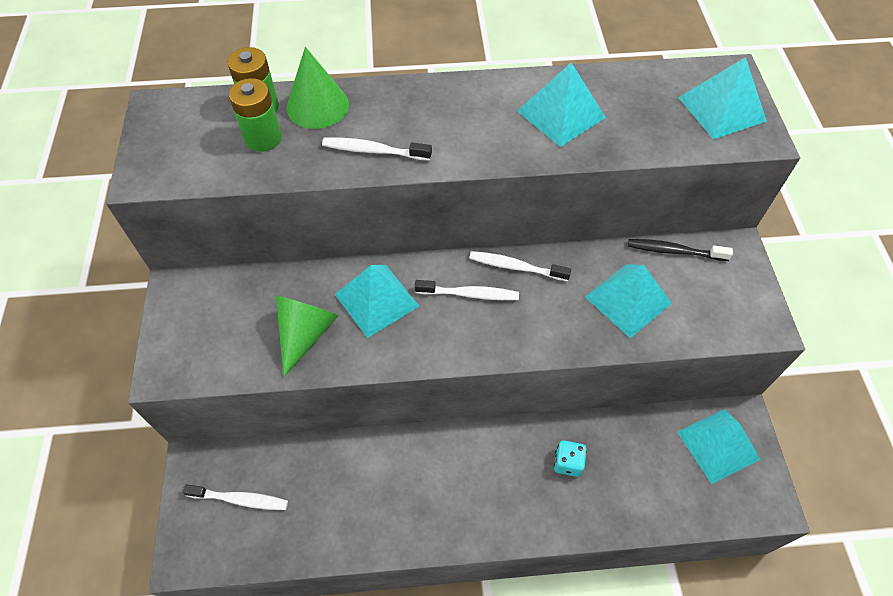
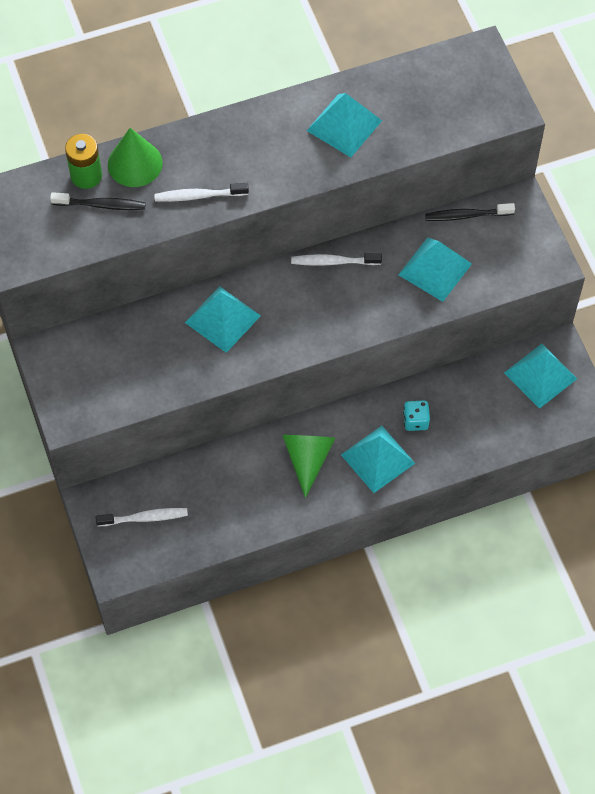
camera: 15 degrees left, 5 degrees up
green battery [229,78,282,152] -> black toothbrush [50,192,146,210]
green cone [276,296,339,377] -> green cone moved to [282,435,335,498]
white toothbrush [415,280,519,300] -> none
turquoise pyramid [678,57,767,139] -> turquoise pyramid moved to [341,426,415,493]

